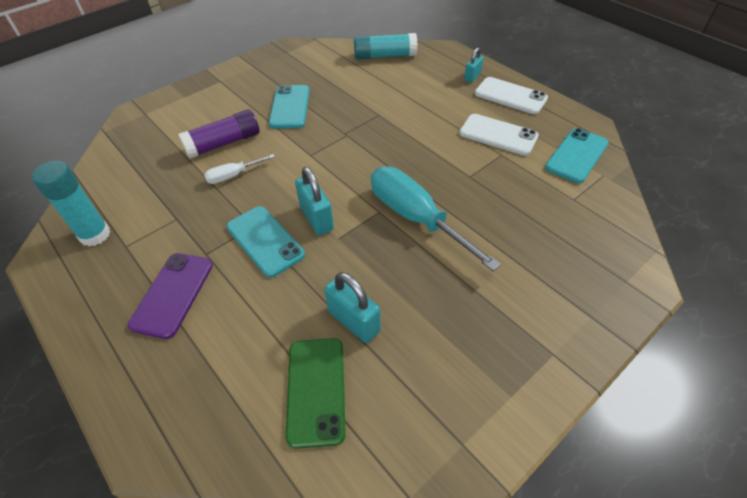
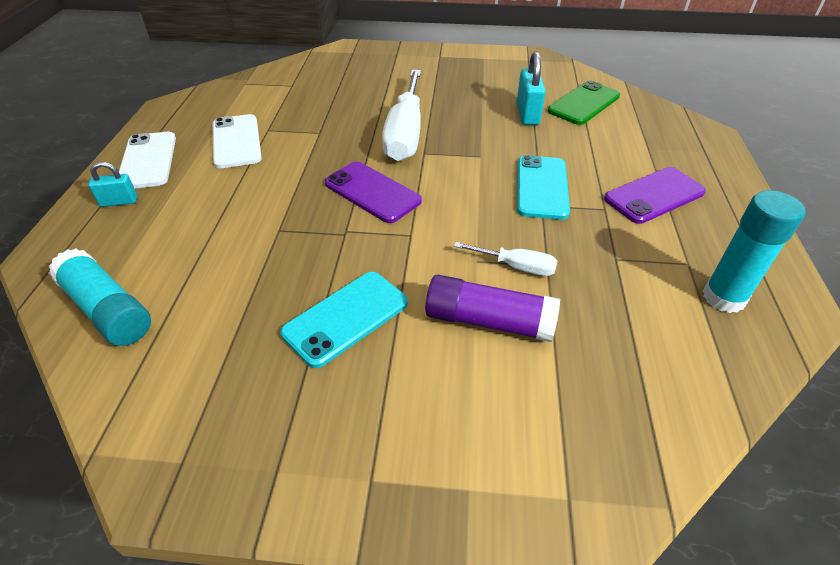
camera: 135 degrees left, 5 degrees down
turquoise padlock [295,167,334,235] -> none
turquoise screwdriver [371,167,501,271] -> white screwdriver [382,70,421,161]
turquoise phone [545,128,609,183] -> none
none -> purple phone [325,161,422,223]

